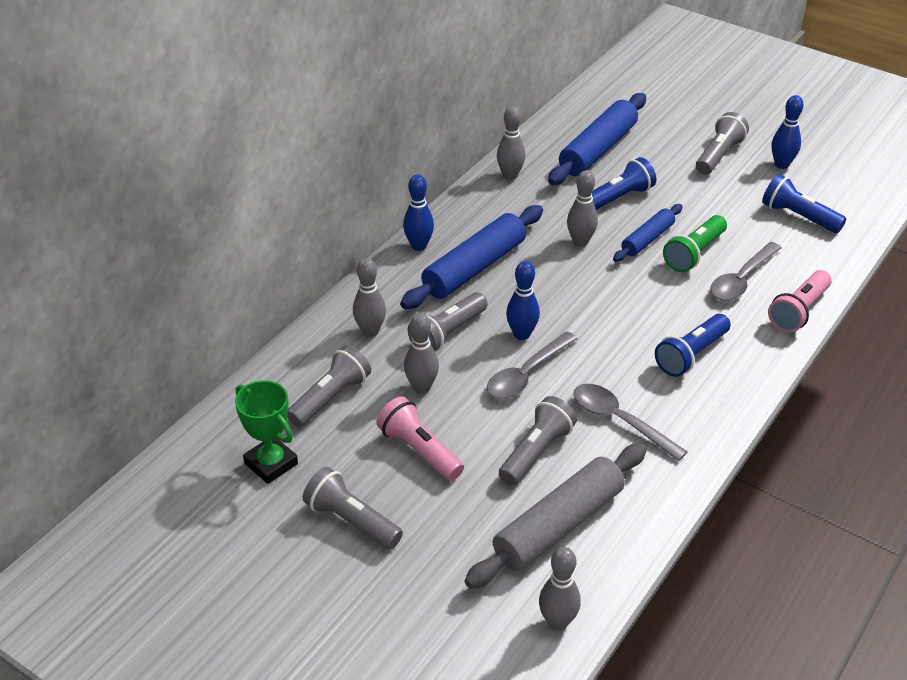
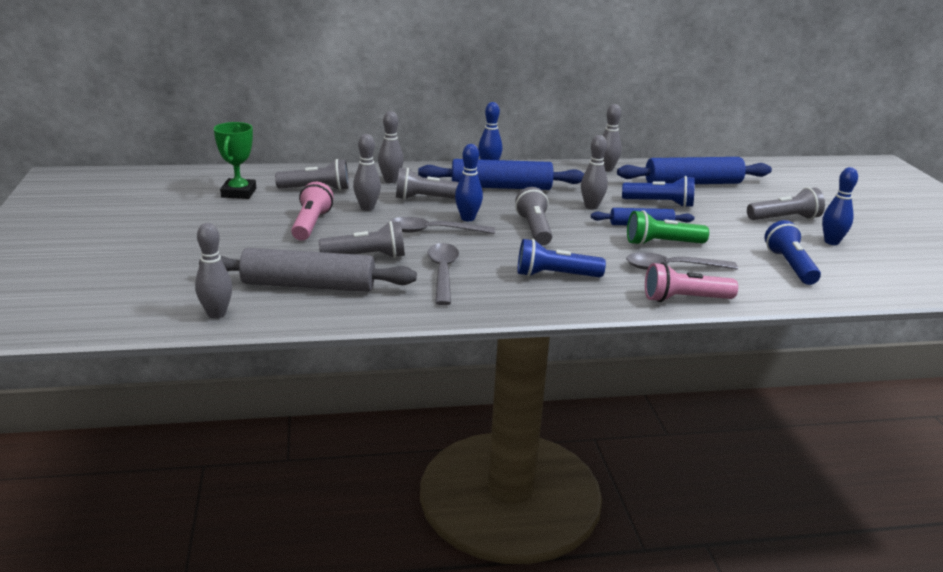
camera: 45 degrees right, 15 degrees down
grey flashlight [303,467,403,550] -> grey flashlight moved to [515,187,552,246]

